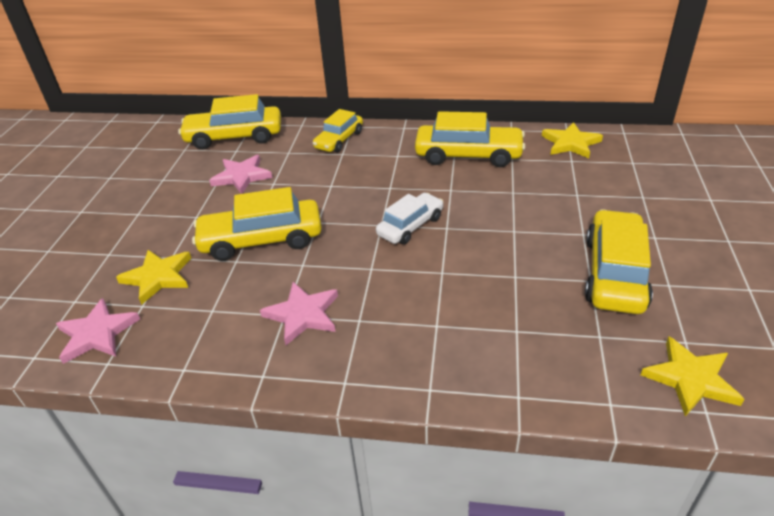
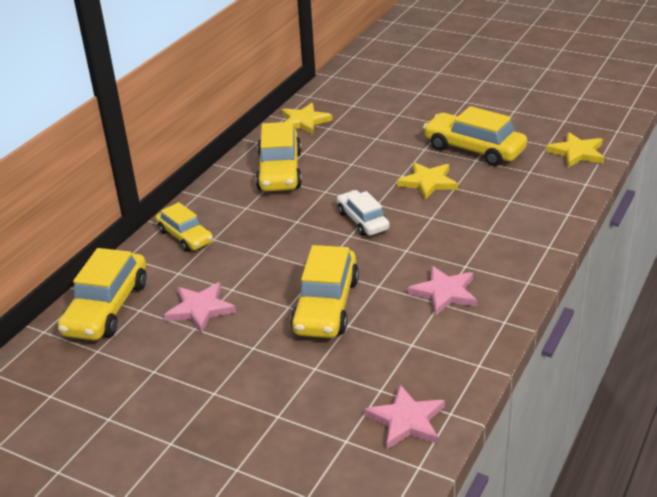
camera: 70 degrees left, 5 degrees down
yellow star [116,250,191,305] -> yellow star moved to [397,162,458,200]
yellow car [415,111,526,167] -> yellow car turned 150 degrees clockwise [256,122,302,191]

